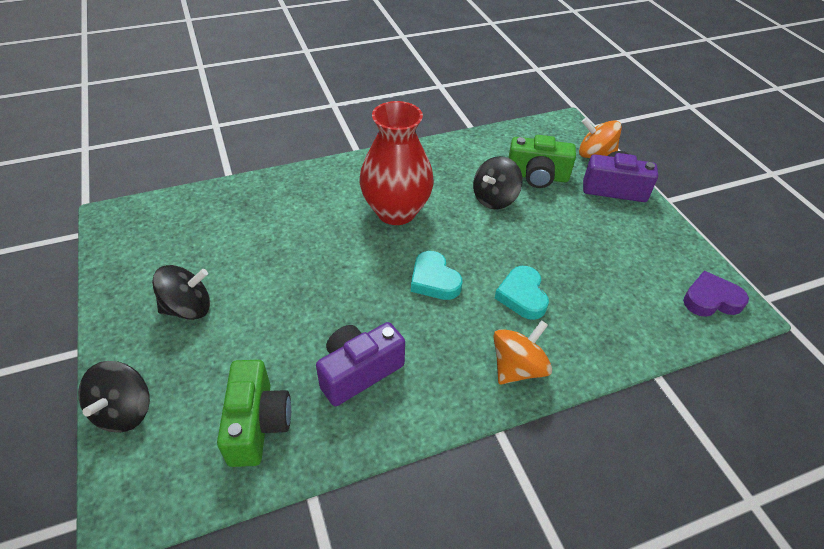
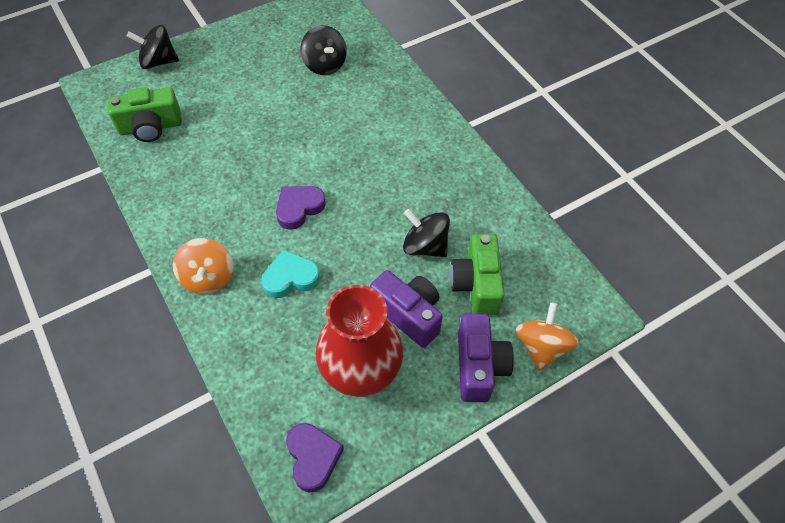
camera: 80 degrees right, 10 degrees up
black spinning top [152,265,210,320] -> black spinning top moved to [301,25,347,75]
purple camera [316,322,405,406] -> purple camera moved to [370,270,443,348]
red vase [360,101,434,225] -> red vase moved to [316,285,403,397]
turquoise heart [411,251,462,300] -> purple heart [276,186,326,230]
orange spinning top [493,320,552,385] -> orange spinning top turned 45 degrees clockwise [172,238,234,294]

